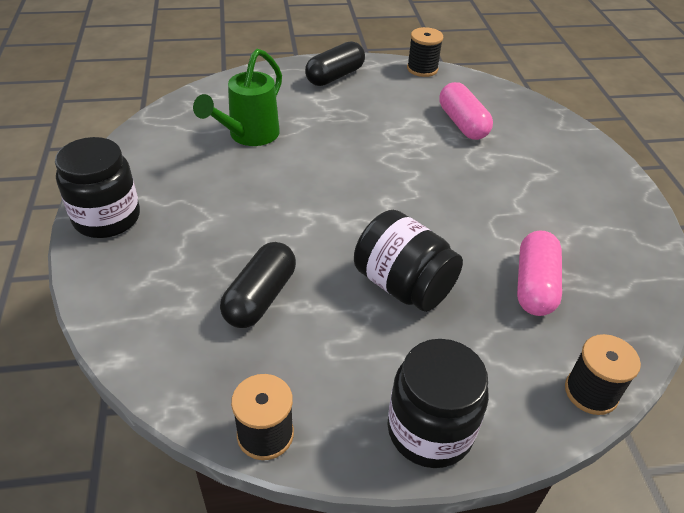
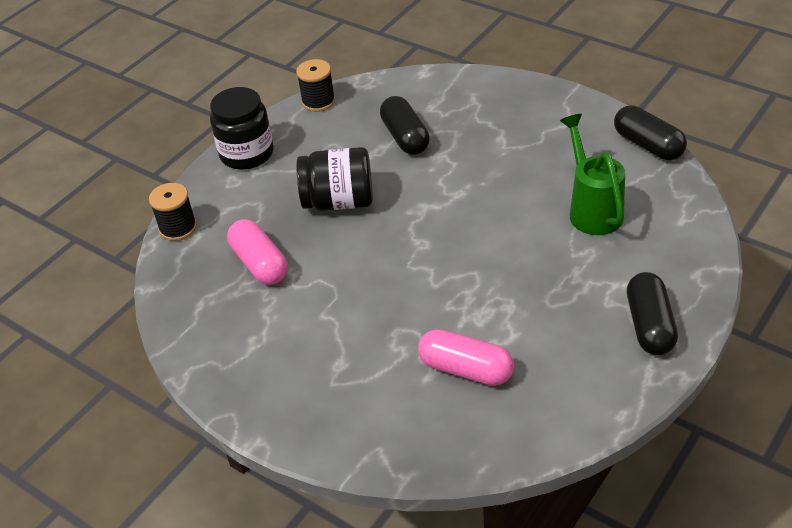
camera: 140 degrees right, 0 degrees up
black jar [55,137,140,238] -> none
black spool [407,27,443,77] -> none
none -> black capsule [614,105,687,160]

